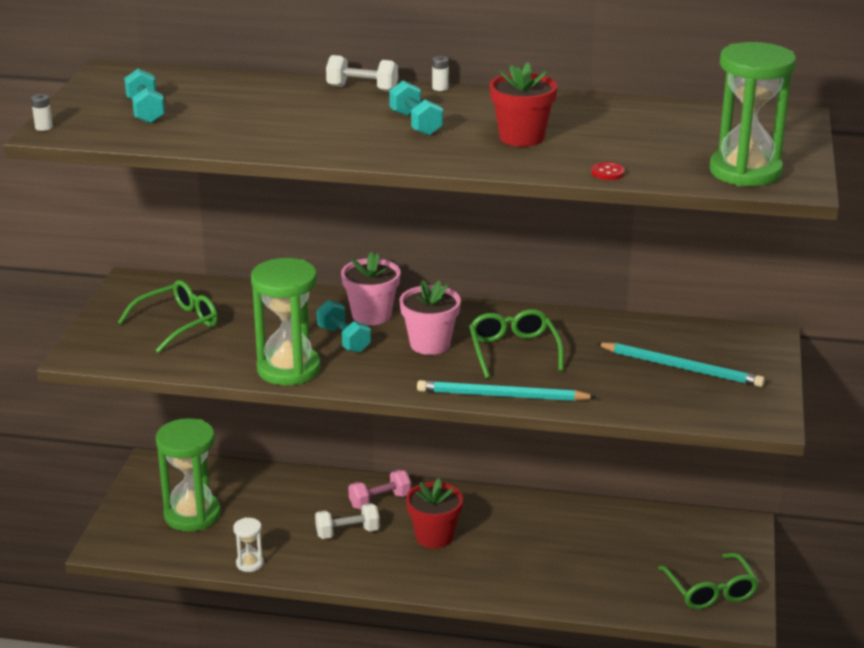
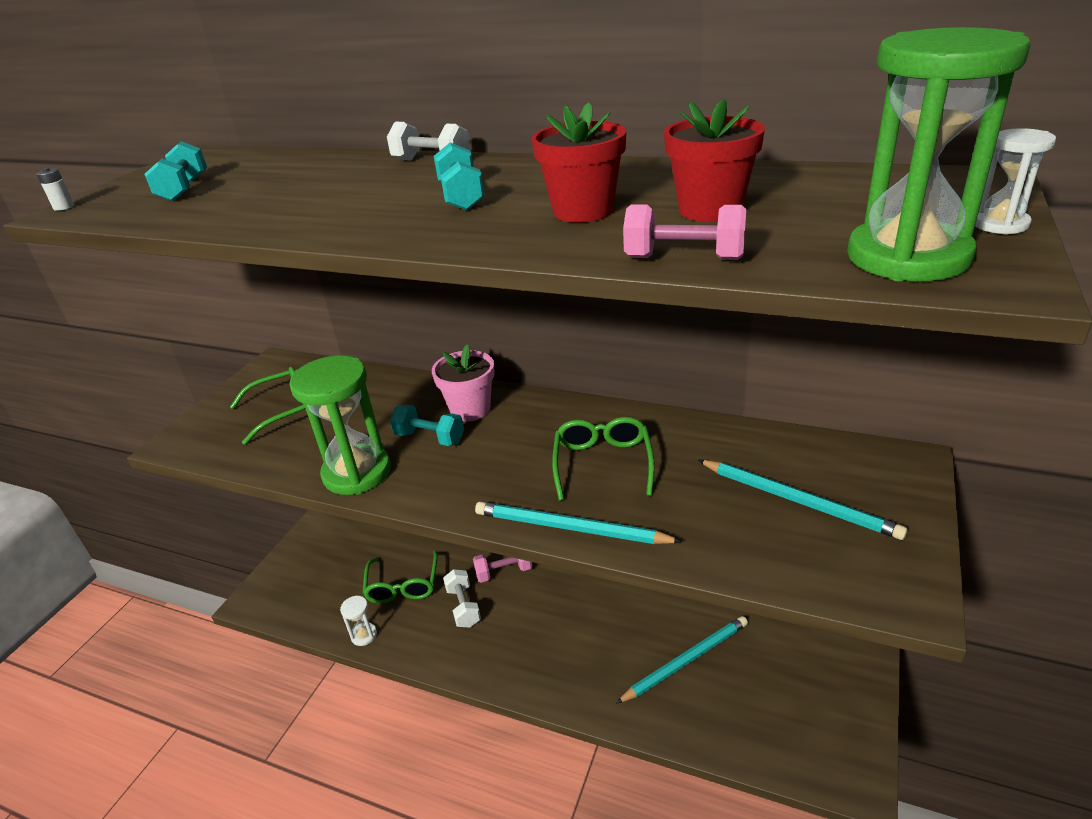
camera: 15 degrees right, 5 degrees up
green hourglass [156,418,221,532] -> none
white dumbbell [315,503,380,539] -> white dumbbell turned 75 degrees clockwise [443,569,481,628]
turquoise dumbbell [317,300,371,353] -> turquoise dumbbell turned 45 degrees counterclockwise [390,405,464,446]
pink flower pot [400,280,461,355] -> none
red flower pot [406,478,463,549] -> red flower pot moved to [664,99,765,222]
white battery [432,56,449,91] -> none
red button [591,162,625,180] -> pink dumbbell [623,205,747,260]
green glasses [658,553,759,609] -> green glasses moved to [362,550,438,604]
none -> turquoise pencil [616,616,748,704]
none -> white hourglass [975,128,1056,235]

